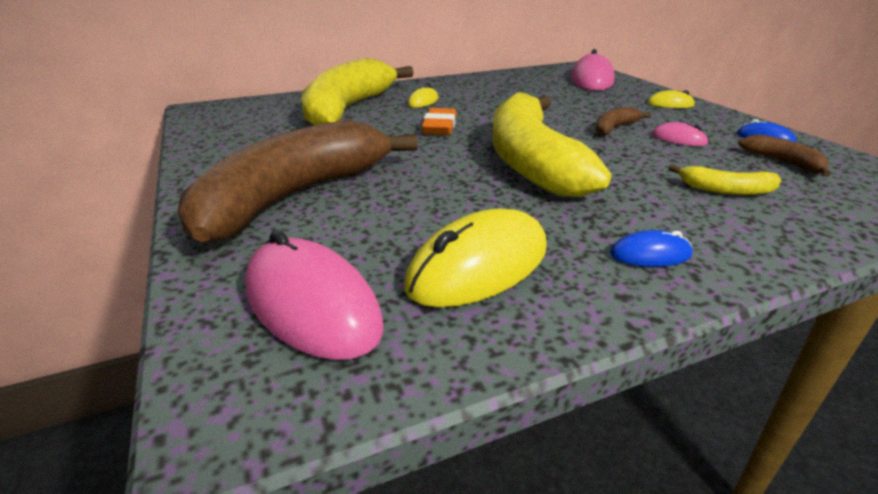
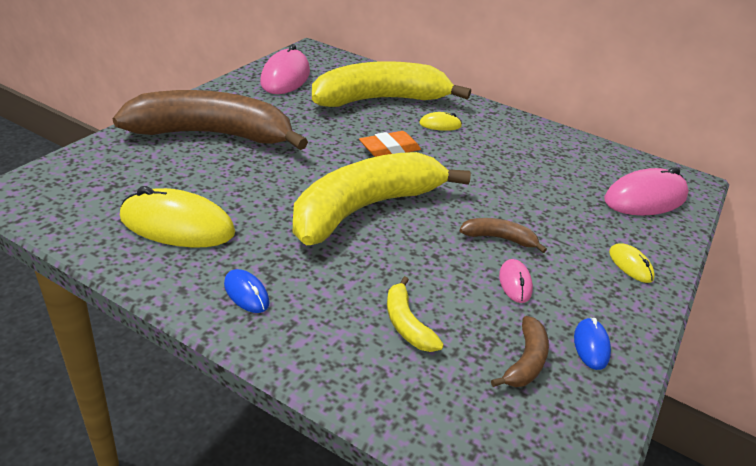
camera: 50 degrees right, 5 degrees up
pink mouse [245,230,384,360] -> pink mouse moved to [260,44,310,94]

